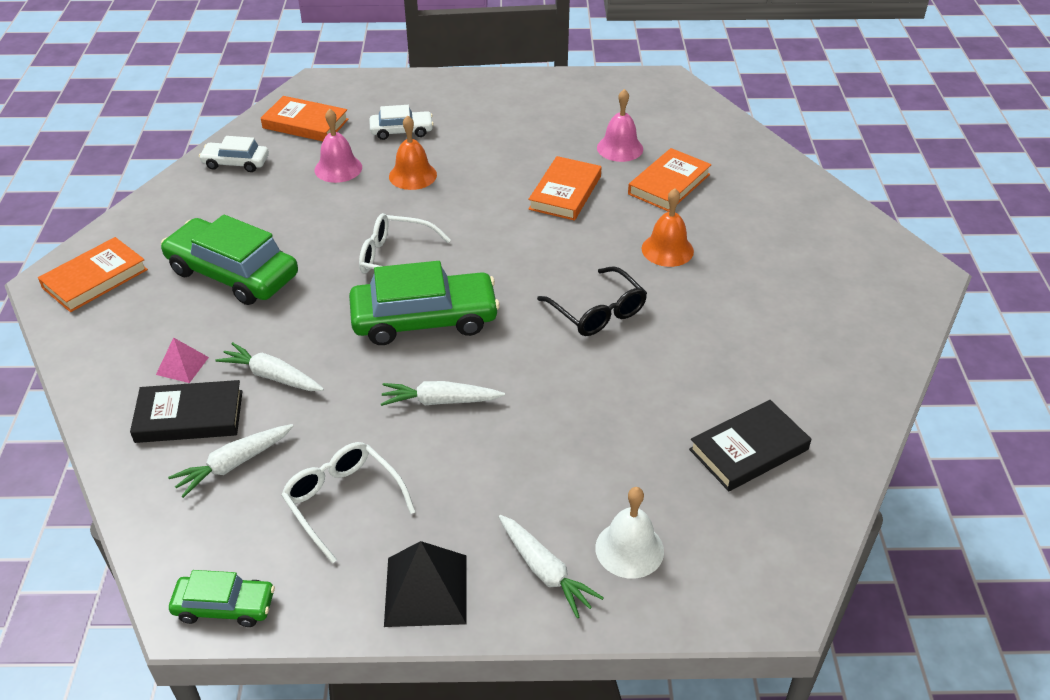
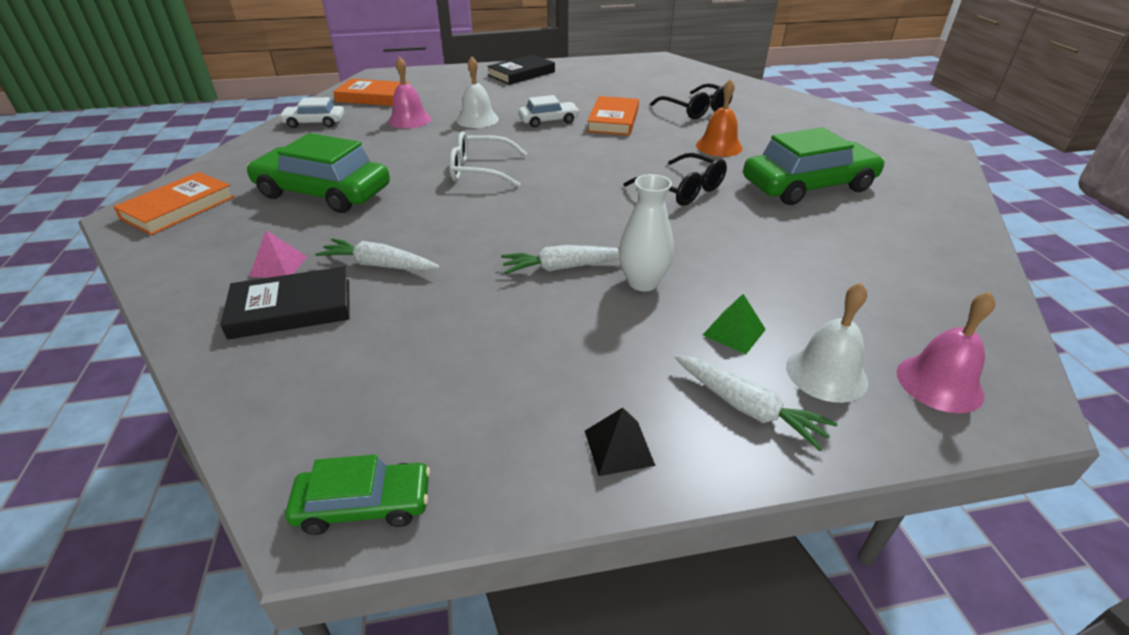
camera: 10 degrees left, 5 degrees down
white carrot [168,424,293,498] -> none
white glasses [281,442,416,564] -> none
green car [349,261,500,345] -> green car moved to [743,127,885,205]
white car [369,105,434,140] -> white car moved to [518,95,580,127]
black pyramid [384,541,467,627] -> black pyramid [585,408,656,476], size x0.57
orange bell [389,115,437,190] -> white bell [457,56,499,128]
pink bell [597,89,643,162] -> pink bell moved to [897,292,995,413]
orange book [628,148,712,212] -> black glasses [650,83,733,119]
black book [689,400,811,491] -> black book moved to [487,54,555,85]
none -> white vase [619,174,674,291]
none -> green pyramid [703,294,766,354]

